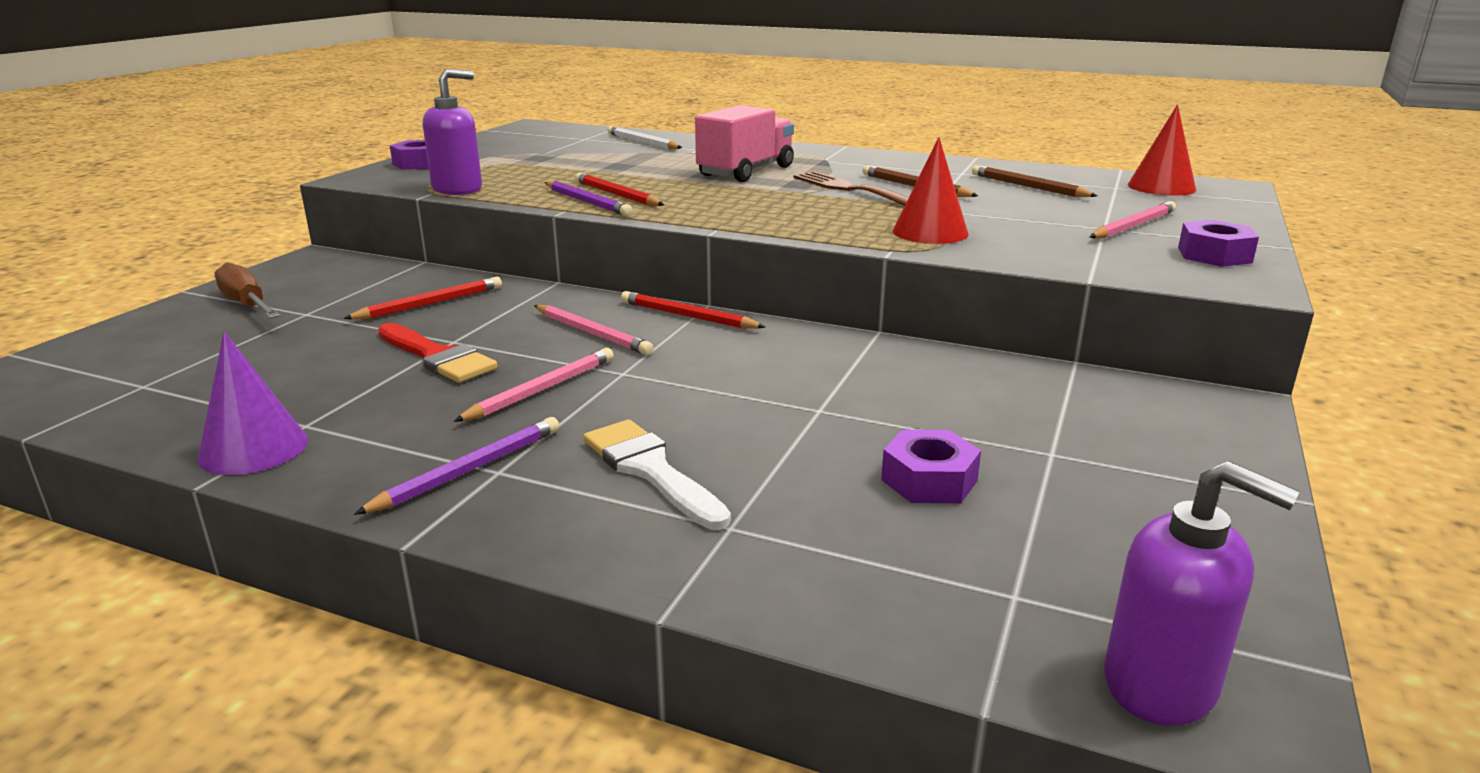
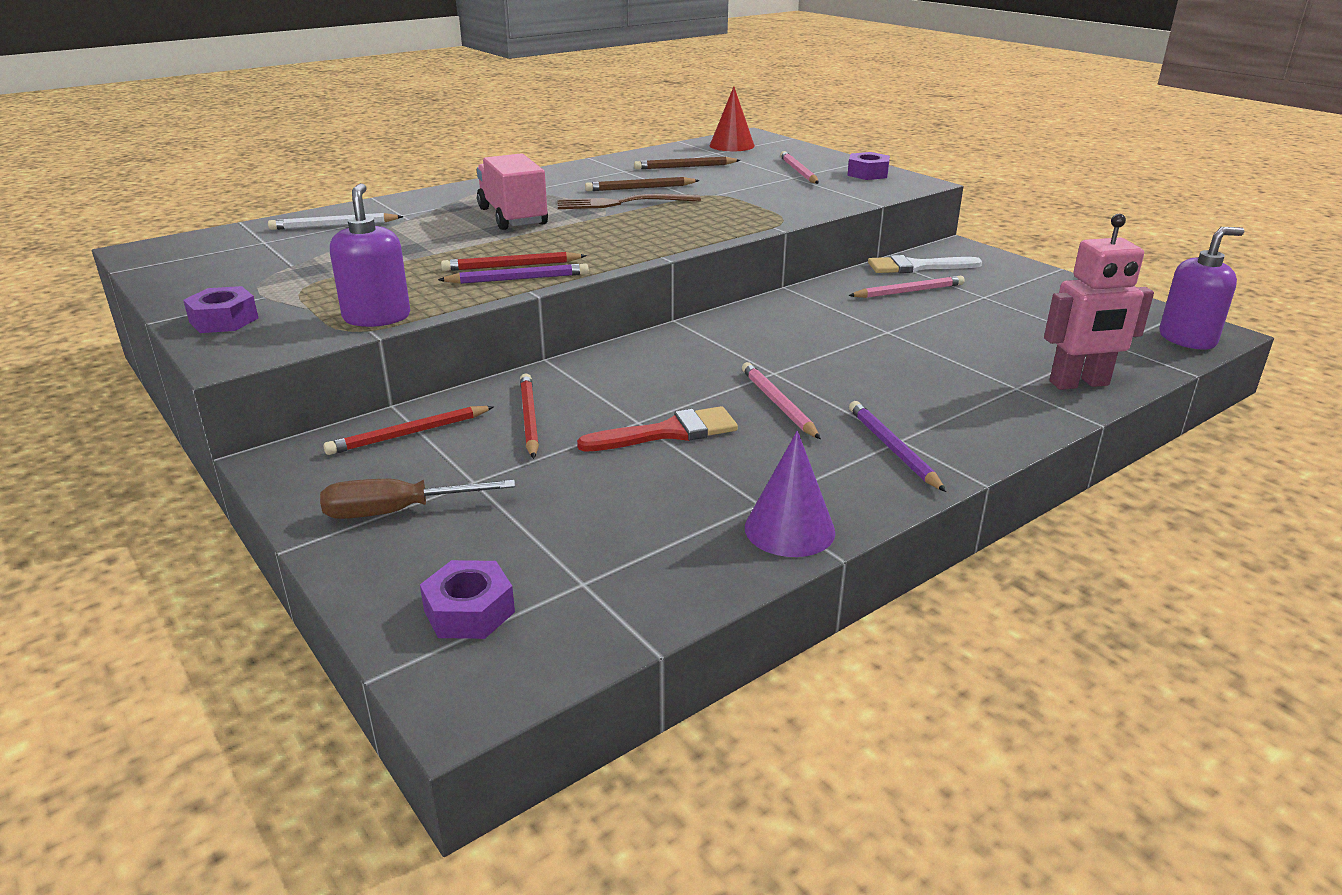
camera: 60 degrees left, 5 degrees up
pink pencil [534,305,654,355] -> pink pencil moved to [848,276,965,298]
white brush [583,420,731,530] -> white brush moved to [868,255,982,273]
red pencil [621,291,766,329] -> red pencil moved to [323,406,494,455]
purple nut [881,430,981,503] -> purple nut moved to [420,560,515,639]
red cone [893,137,969,244] -> none
none -> pink robot [1044,214,1154,390]

